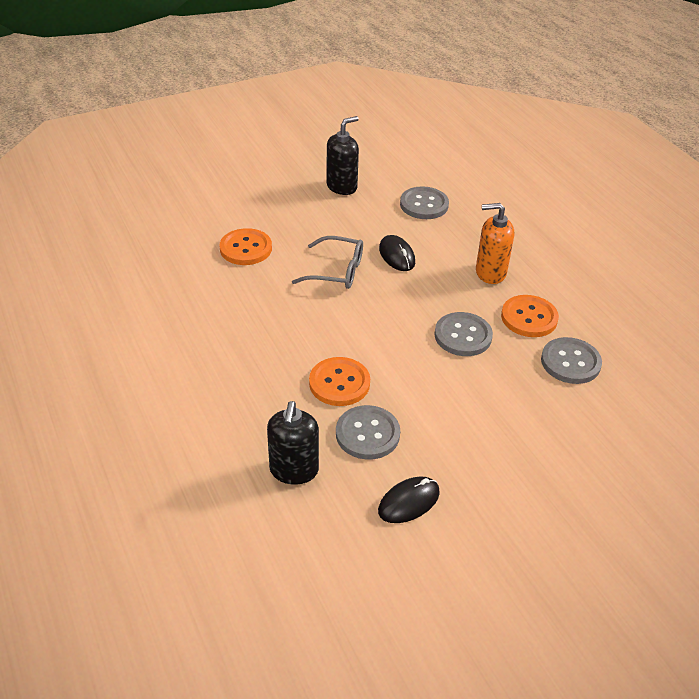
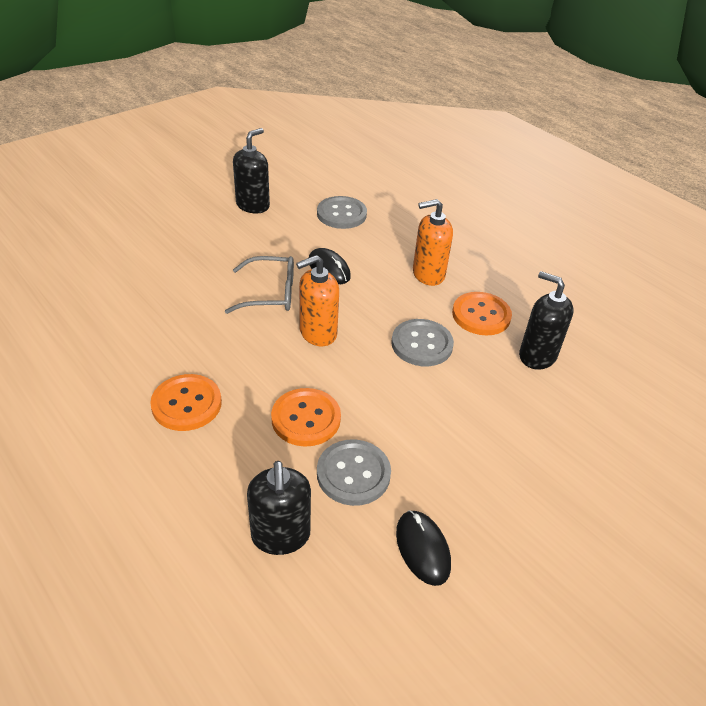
camera: 15 degrees left, 0 degrees up
orange button [220,228,272,265] -> orange button moved to [150,374,222,431]
black mouse [378,477,440,523] -> black mouse turned 60 degrees counterclockwise [396,510,451,586]
grey button [541,337,602,384] -> black soap dispenser [519,271,574,370]
none -> orange soap dispenser [296,255,339,346]

